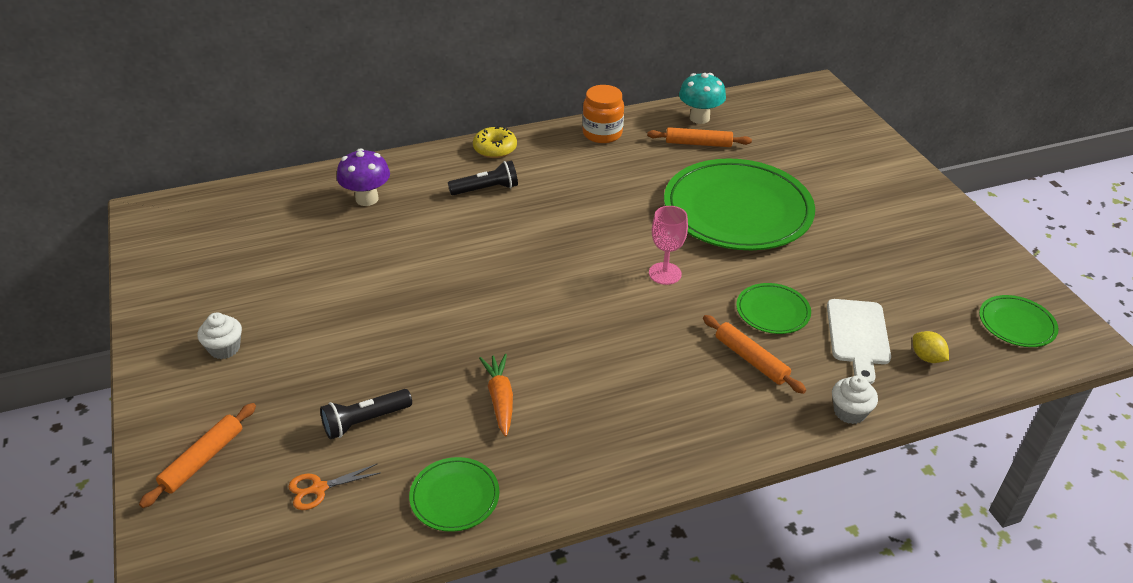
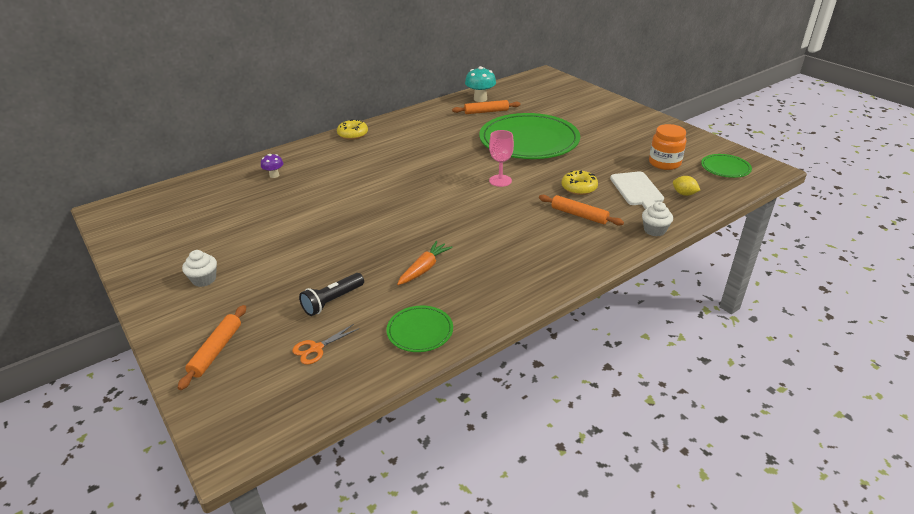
camera: 15 degrees left, 5 degrees down
purple mushroom [337,148,390,206] -> purple mushroom [261,154,284,178], size x0.59
black flashlight [448,160,518,195] -> none
orange carrot [479,354,513,437] -> orange carrot turned 60 degrees clockwise [397,241,453,285]
orange jar [582,85,624,143] -> orange jar moved to [649,124,686,170]
green plate [736,283,811,334] -> yellow donut [561,170,598,195]

